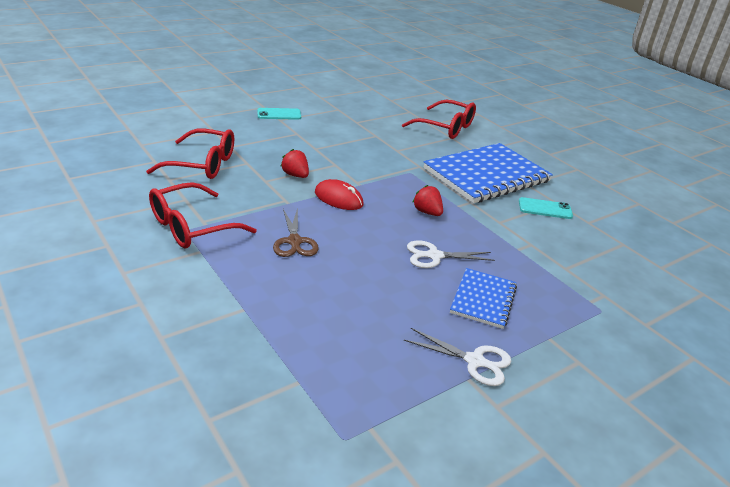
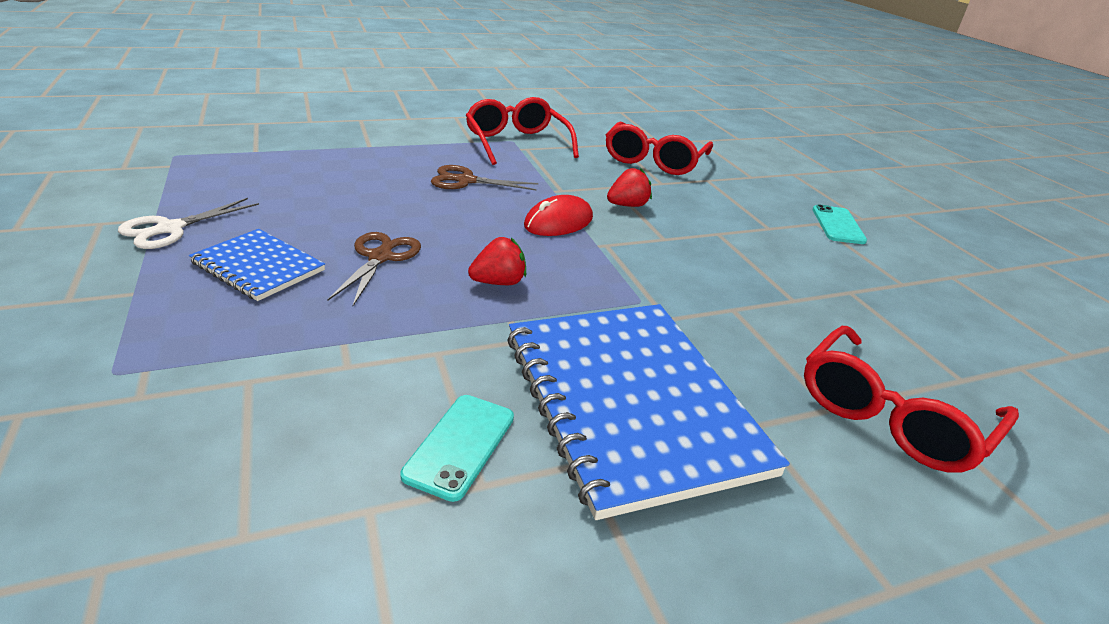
camera: 105 degrees right, 0 degrees up
white scissors [407,240,495,268] -> brown scissors [327,232,421,306]

